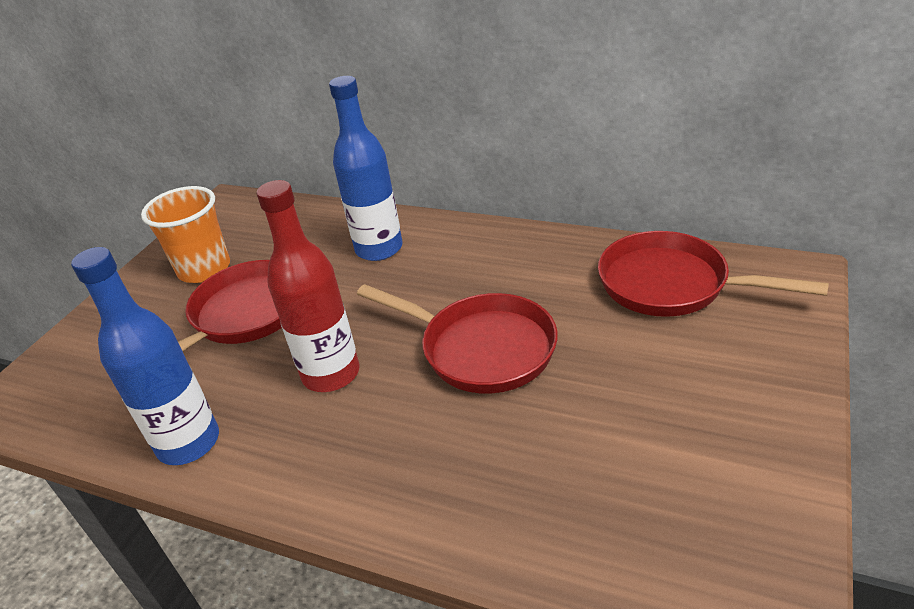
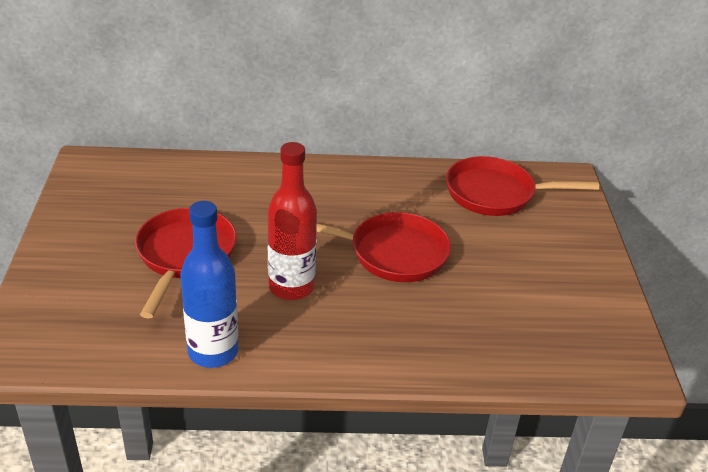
camera: 30 degrees left, 0 degrees up
orange cup [141,186,230,283] -> none
blue bottle [329,76,402,261] -> none

